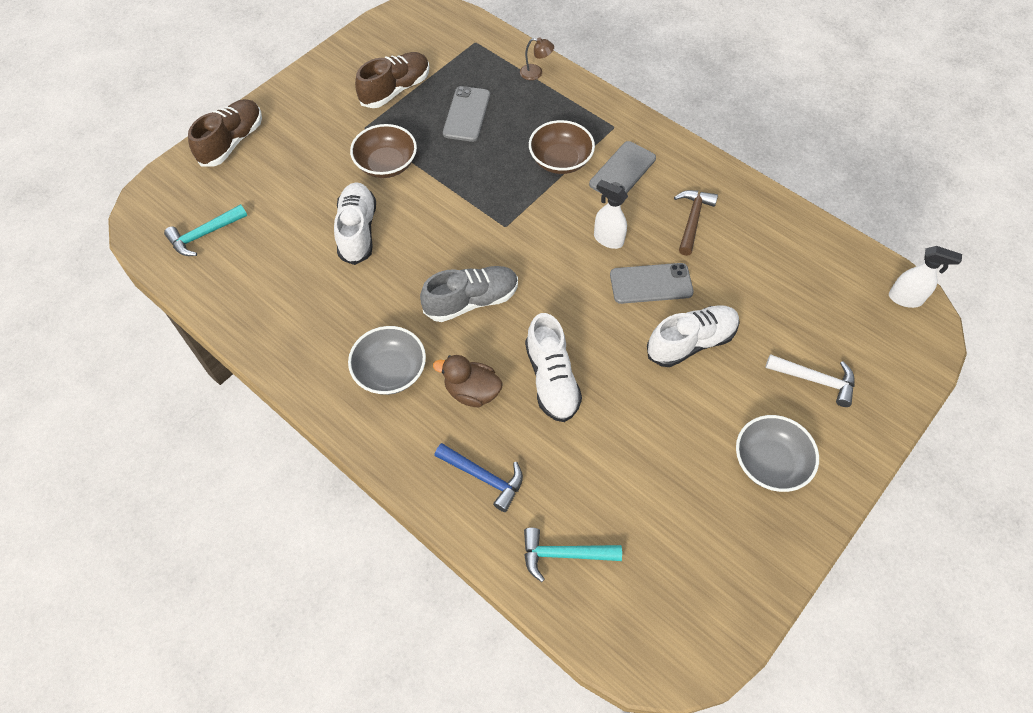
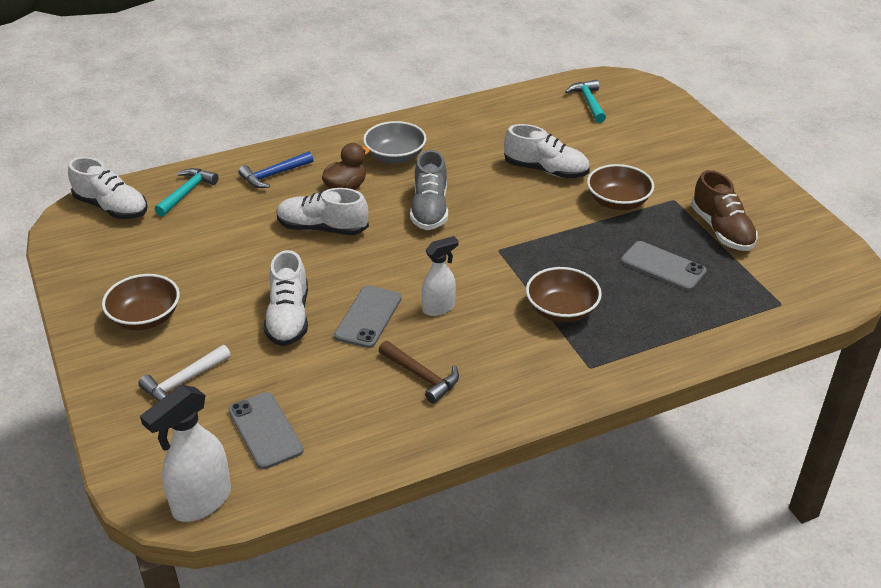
camera: 115 degrees right, 20 degrees down
brown shoe [188,99,262,166] -> none
brown lamp [520,37,554,80] -> none
grey phone [589,141,656,194] -> grey phone moved to [228,392,304,469]
grey bowl [736,415,819,492] -> brown bowl [102,274,180,330]
white spray bottle [889,246,962,308] -> white spray bottle [140,385,231,522], size x1.56
none -> white shoe [68,157,147,219]

